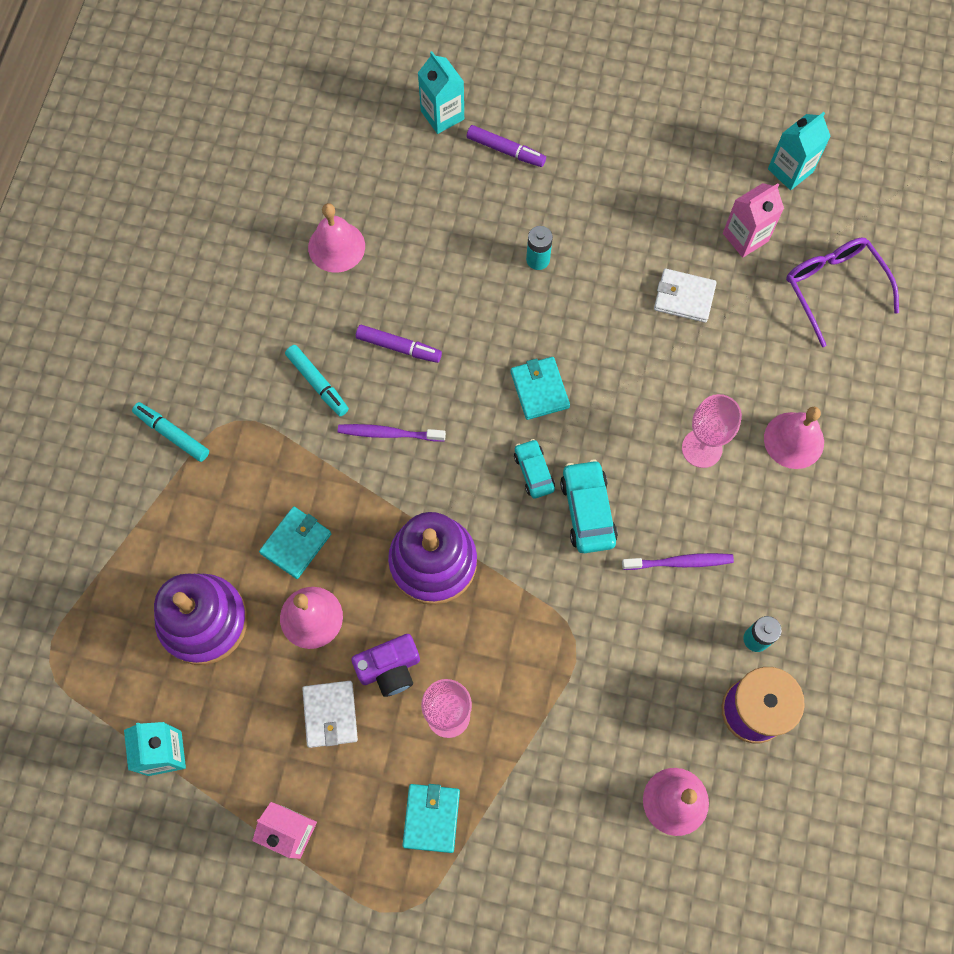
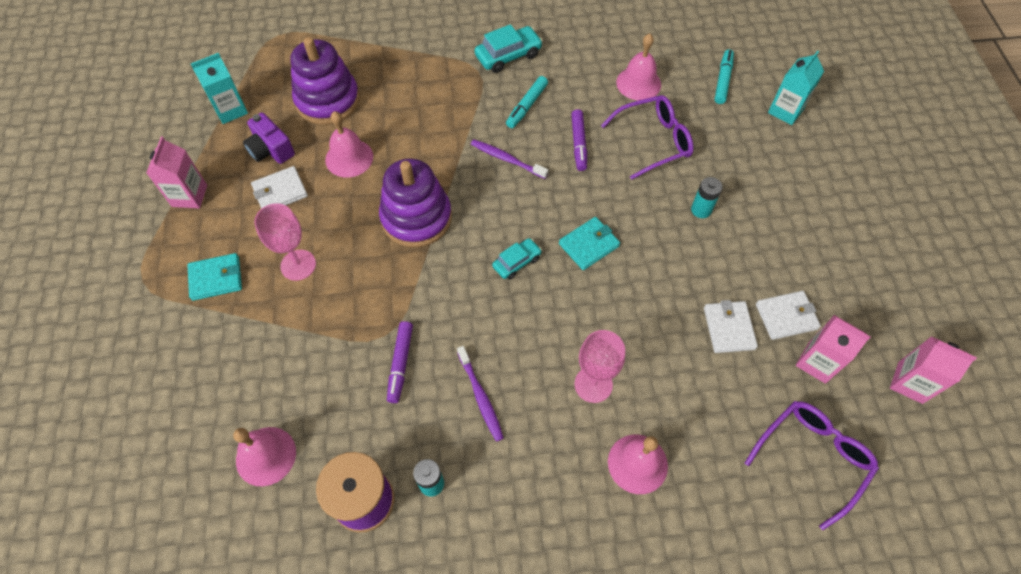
camera: 70 degrees right, 10 degrees down
turquoise marker [132,402,209,462] -> turquoise marker moved to [715,49,734,104]
turquoise wallet [259,507,331,579] -> none
purple toothbrush [338,424,446,442] -> purple toothbrush turned 45 degrees counterclockwise [471,140,548,179]
purple camera [351,634,420,697] -> purple camera moved to [243,112,295,164]
purple marker [467,125,546,167] -> purple marker moved to [387,321,413,403]
turquoise car [560,460,618,553] -> turquoise car moved to [475,24,543,73]
turquoise carton [768,112,831,190] -> pink carton [890,336,977,404]
none -> purple glasses [601,95,694,180]
none -> white wallet [756,291,821,340]

